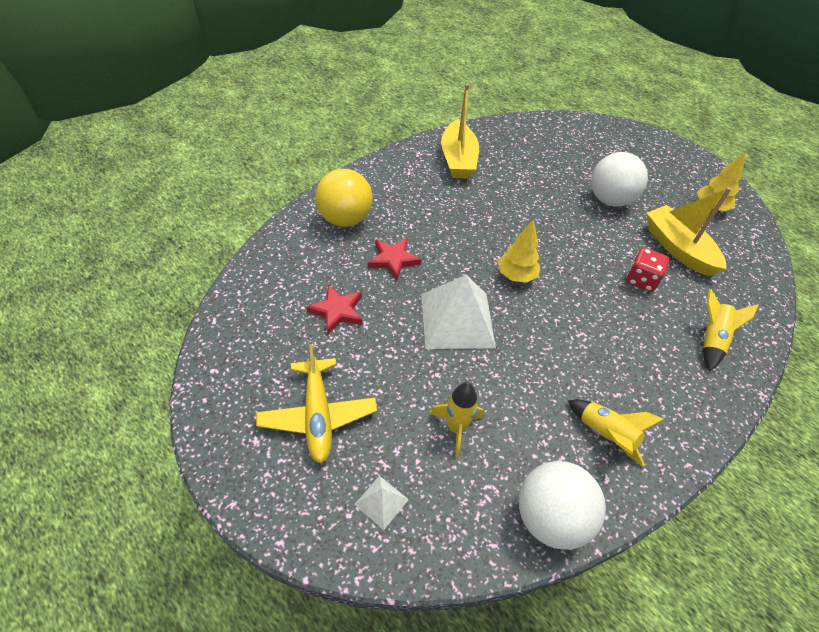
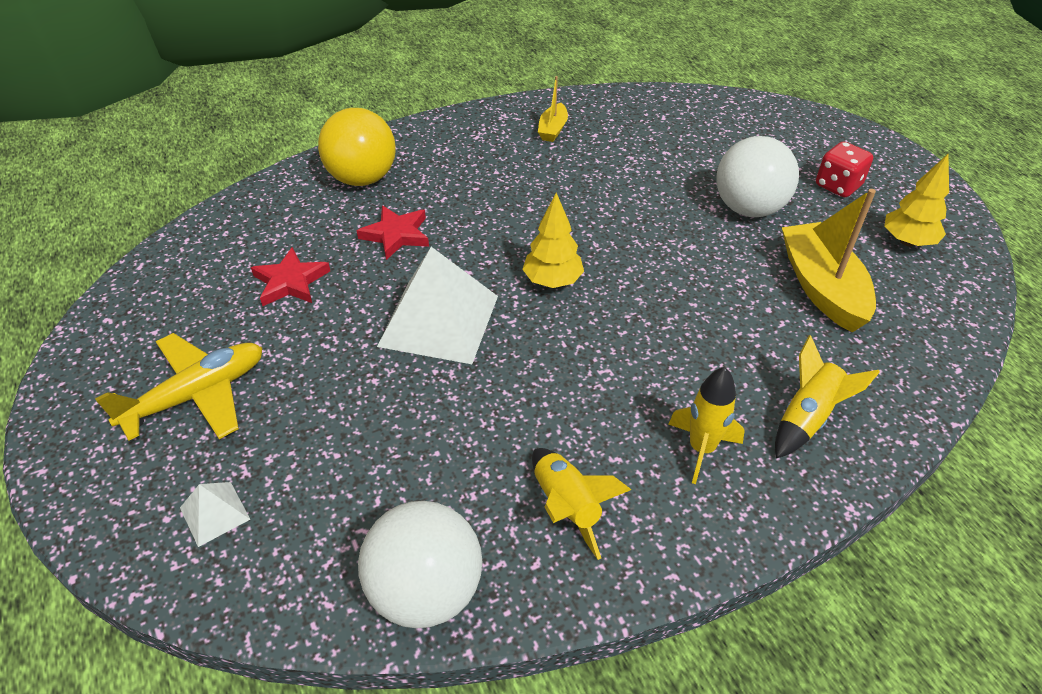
camera: 20 degrees right, 5 degrees down
yellow plane [256,344,377,463] -> yellow plane turned 135 degrees counterclockwise [95,333,262,441]
yellow rocket [430,382,483,457] -> yellow rocket moved to [668,367,745,484]
yellow boat [441,84,479,179] -> yellow boat [538,76,568,142], size x0.51
red dice [626,248,669,292] -> red dice moved to [816,141,873,197]

